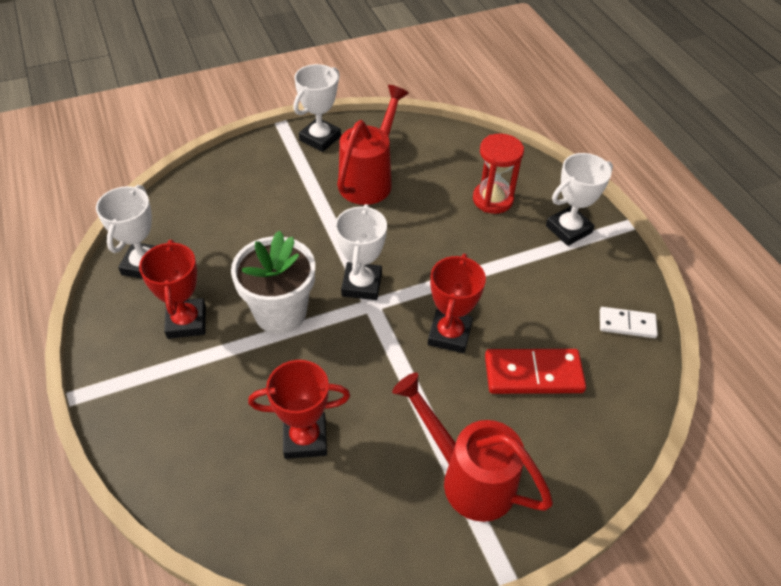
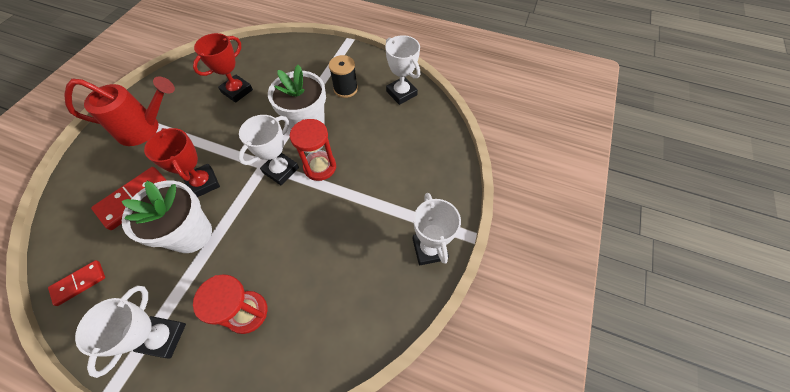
camera: 135 degrees right, 10 degrees up
red trophy [139,240,206,339] -> black spool [329,55,358,98]
white trophy [335,204,387,300] -> white trophy turned 75 degrees clockwise [238,115,299,185]
red watering can [337,85,409,205] -> none
white domino [600,307,658,338] -> red domino [48,260,105,306]
none -> white flower pot [121,181,212,253]
none -> red hourglass [290,119,336,181]

